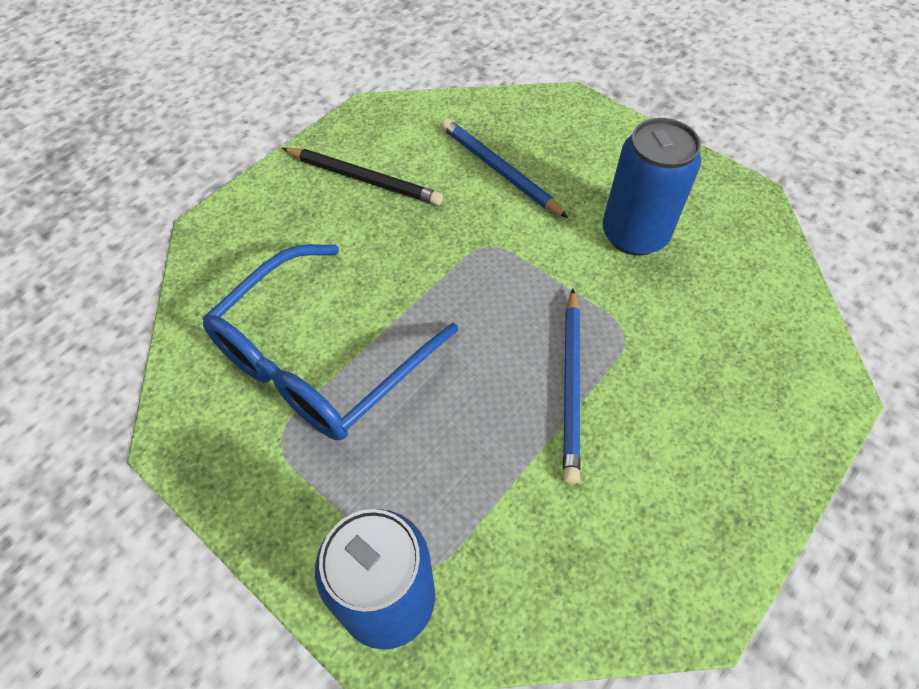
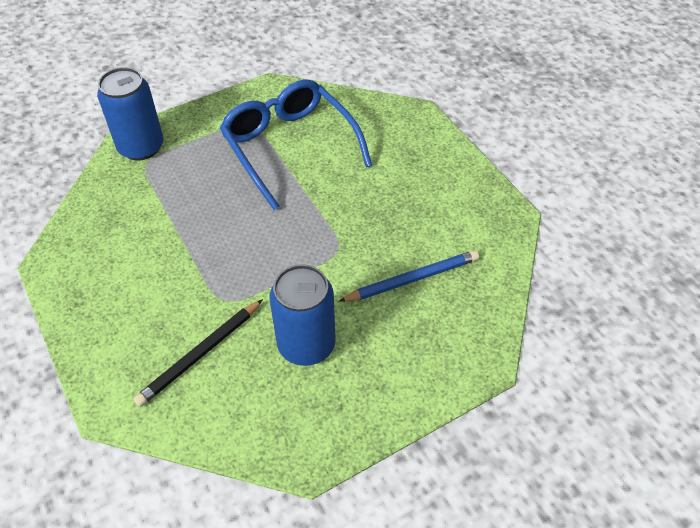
camera: 110 degrees right, 5 degrees down
black pencil [282,148,443,205] -> black pencil moved to [133,299,263,407]
blue pencil [563,288,581,484] -> none

